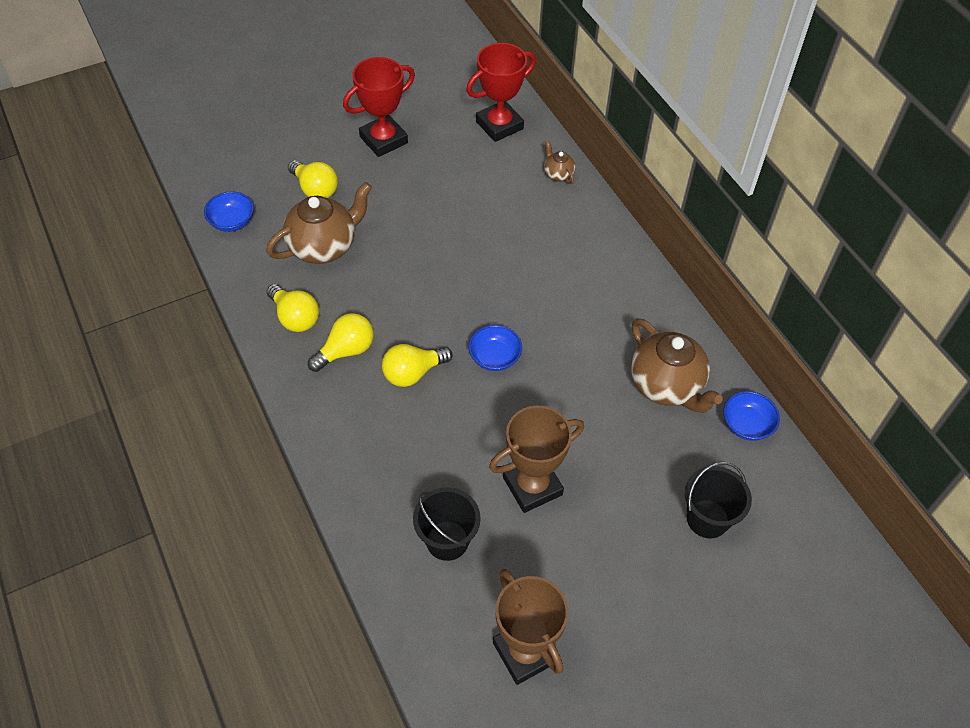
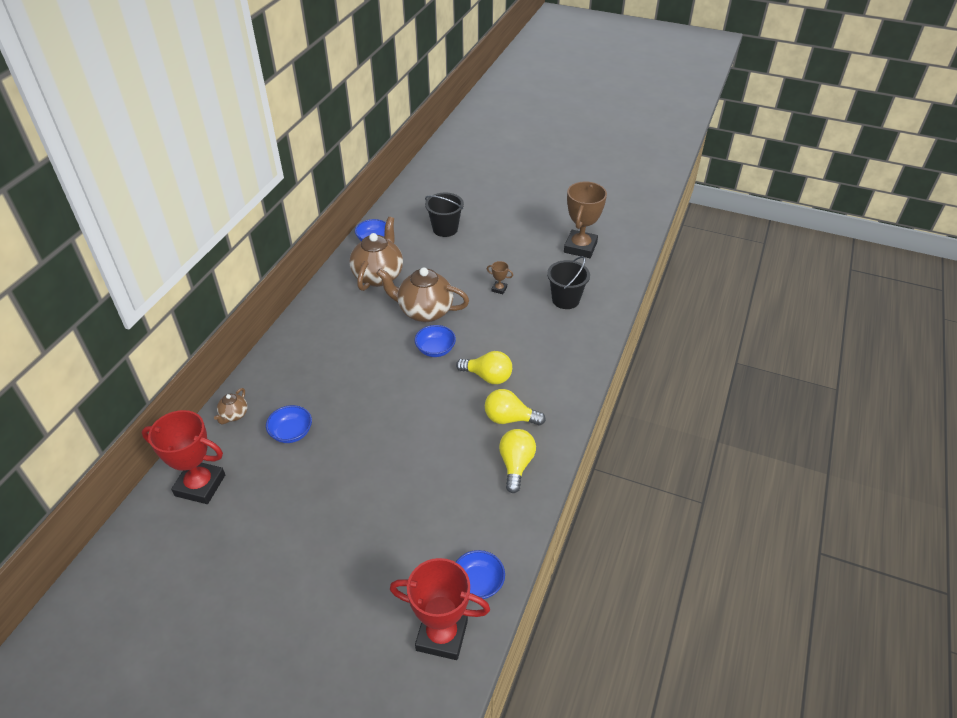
camera: 130 degrees left, 10 degrees down
brown teapot [266,182,372,264] -> brown teapot moved to [376,267,469,322]
yellow light bulb [288,160,338,198] -> none
red trophy [343,57,415,157] -> red trophy moved to [390,558,490,660]
brown trophy [489,405,584,513] -> brown trophy [487,261,513,294], size x0.42
none -> blue bowl [266,405,312,443]

